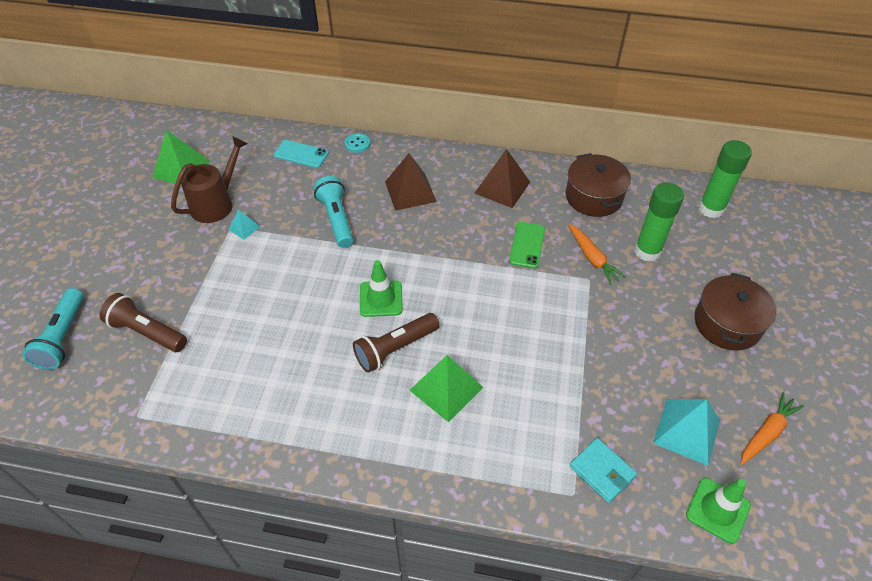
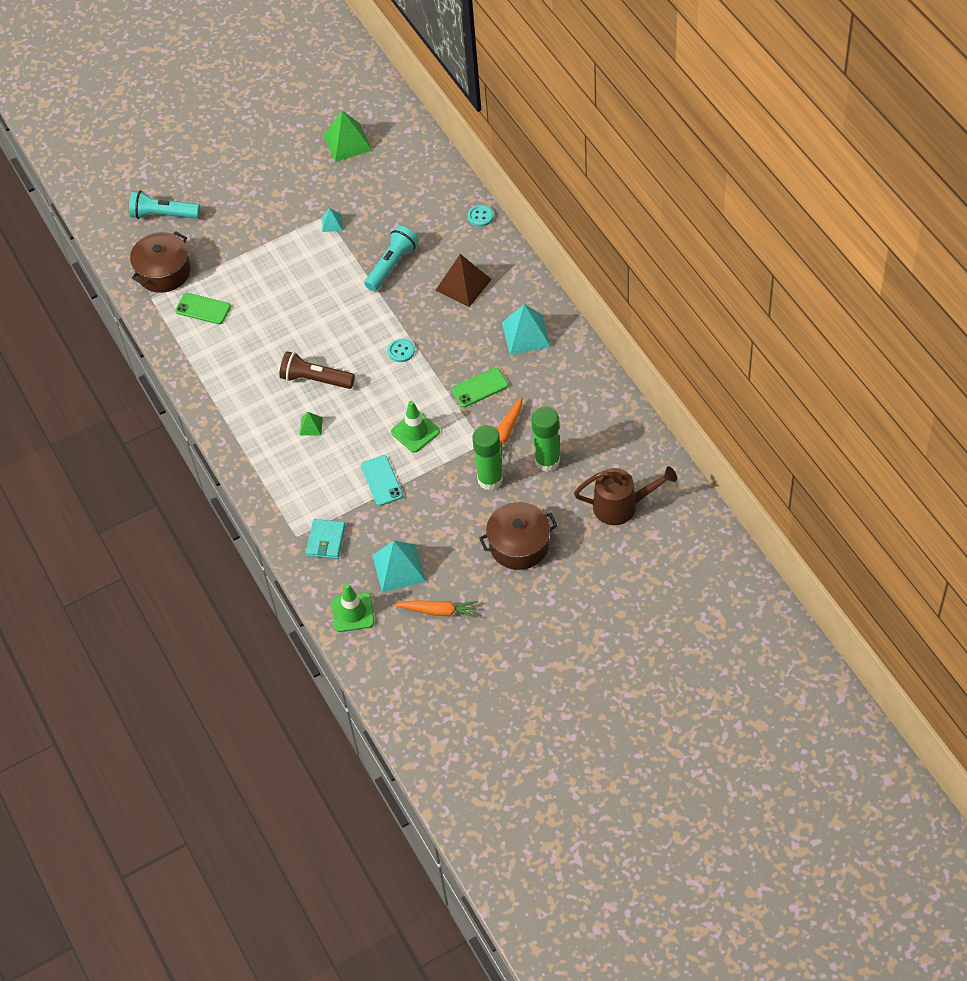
camera: 55 degrees right, 5 degrees up
turquoise flashlight [22,288,84,370] -> turquoise flashlight turned 45 degrees clockwise [129,190,200,219]
brown flashlight [99,293,187,352] -> none
brown watering can [171,136,248,223] -> brown watering can moved to [574,467,677,525]
turquoise phone [274,140,329,168] -> turquoise phone moved to [361,455,403,506]
green traffic cone [360,260,403,317] -> green traffic cone moved to [391,401,440,453]
green pyramid [409,355,483,422] -> green pyramid [300,412,323,435], size x0.51
brown pyramid [474,149,530,208] -> turquoise pyramid [502,304,551,355]
brown pot [565,153,631,217] -> brown pot moved to [130,231,190,293]
green glue stick [699,140,752,218] -> green glue stick moved to [472,425,503,491]
none -> green phone [175,293,231,324]
none -> turquoise button [388,339,415,362]

